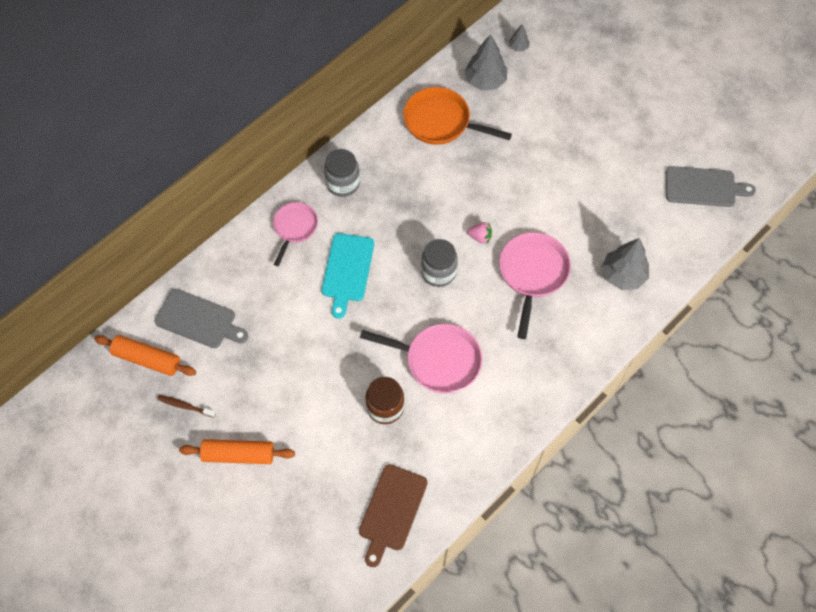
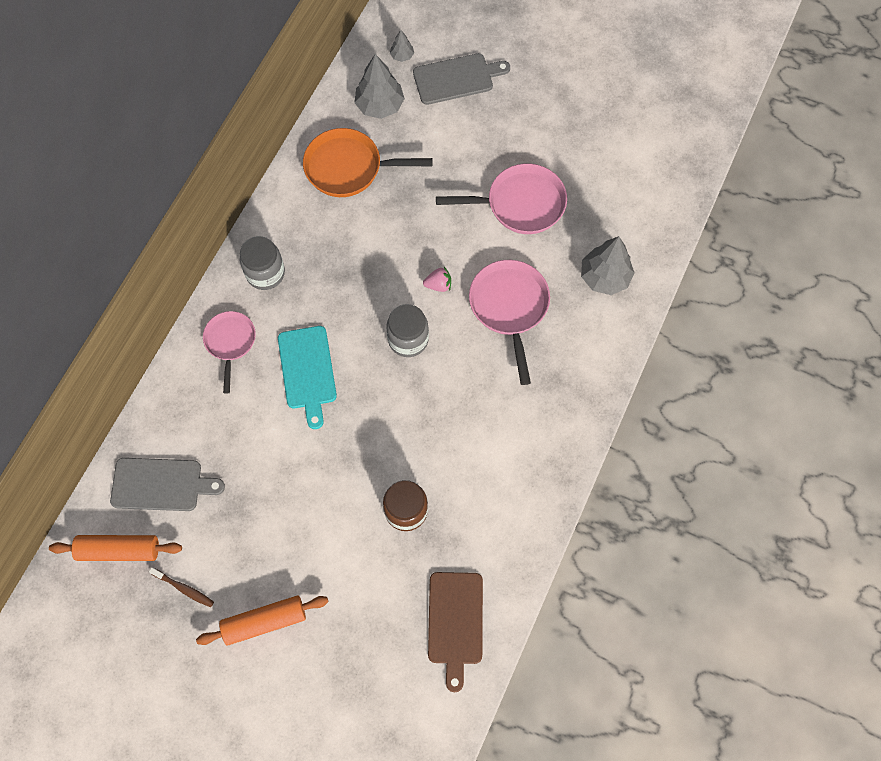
camera: 20 degrees left, 5 degrees up
brown toothbrush [157,395,216,418] -> brown toothbrush turned 150 degrees counterclockwise [149,567,214,607]
pink pan [360,324,482,393] -> pink pan moved to [436,163,567,234]
grey cutting board [666,166,756,207] -> grey cutting board moved to [413,53,510,105]

